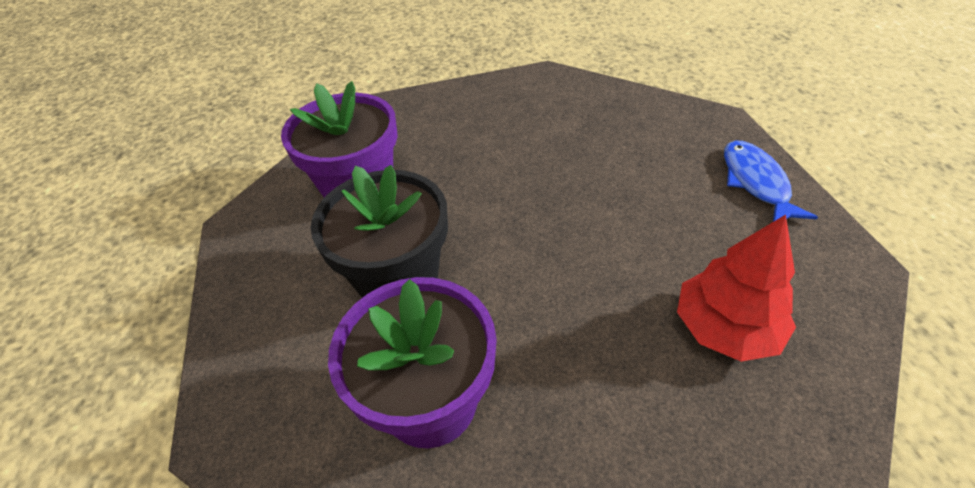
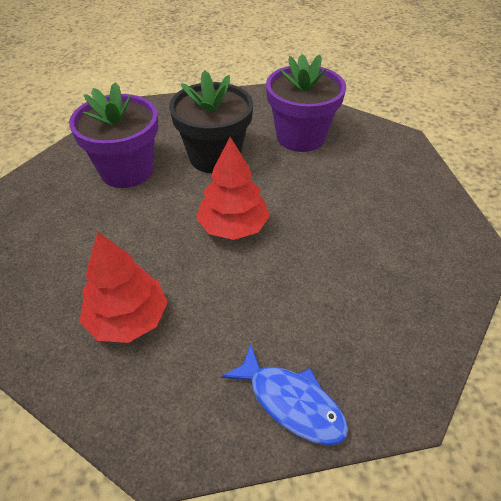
camera: 90 degrees right, 0 degrees up
blue fish [724,141,818,222] -> blue fish turned 45 degrees clockwise [221,344,348,445]
none -> red tree [196,137,270,240]

